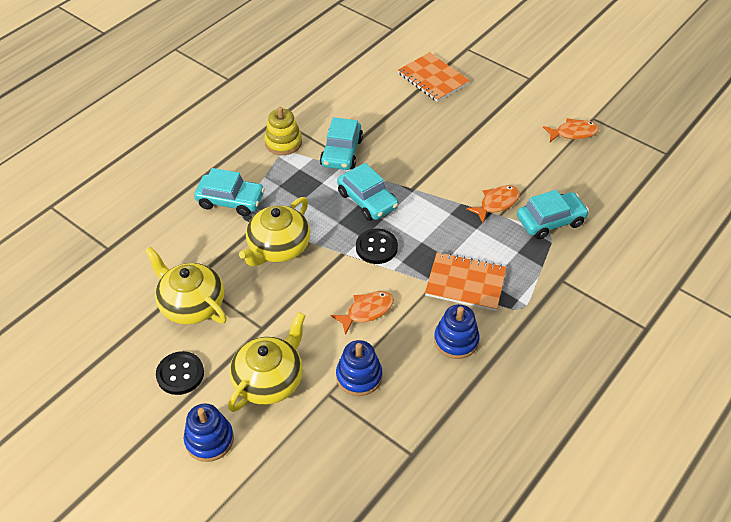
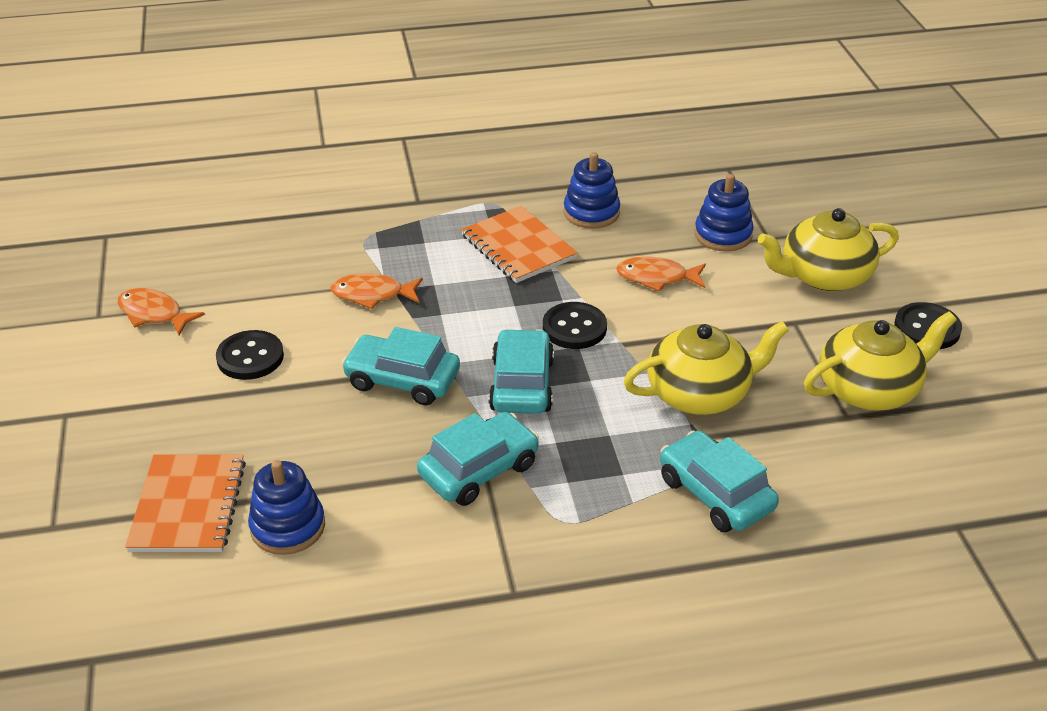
camera: 140 degrees left, 10 degrees down
yellow teapot [145,247,227,324] -> yellow teapot turned 105 degrees counterclockwise [804,312,957,411]
blue stacking toy [184,403,234,462] -> blue stacking toy moved to [248,460,325,555]
yellow stacking toy [264,107,302,155] -> none
turquoise car [517,190,589,239] -> turquoise car moved to [341,327,460,405]
none -> black button [216,330,284,380]

